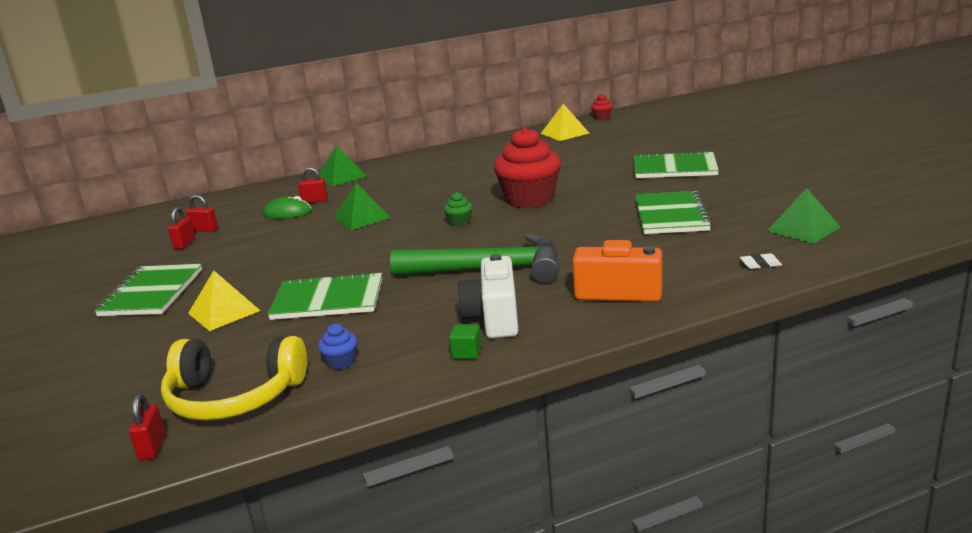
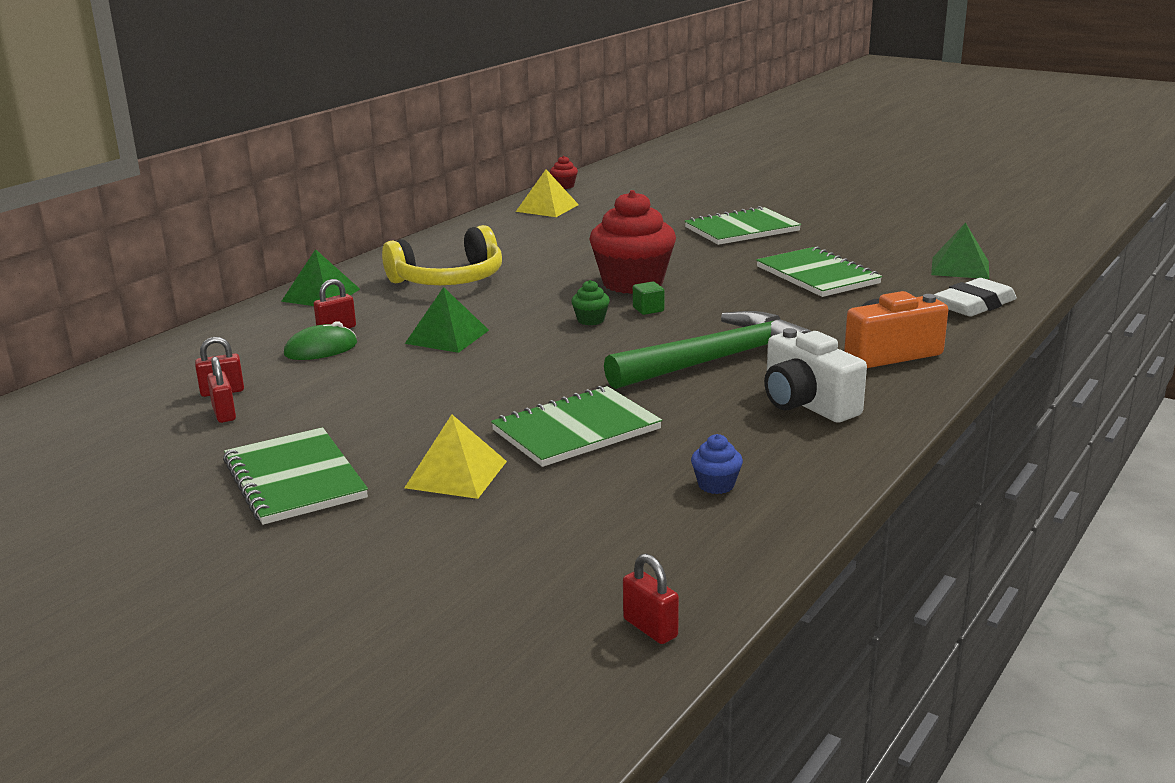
camera: 35 degrees left, 0 degrees up
yellow headphones [161,336,307,421] -> yellow headphones moved to [382,225,502,285]
green cube [449,324,482,359] -> green cube moved to [633,282,664,315]
white eraser [740,253,782,269] -> white eraser [934,278,1017,317], size x2.13

